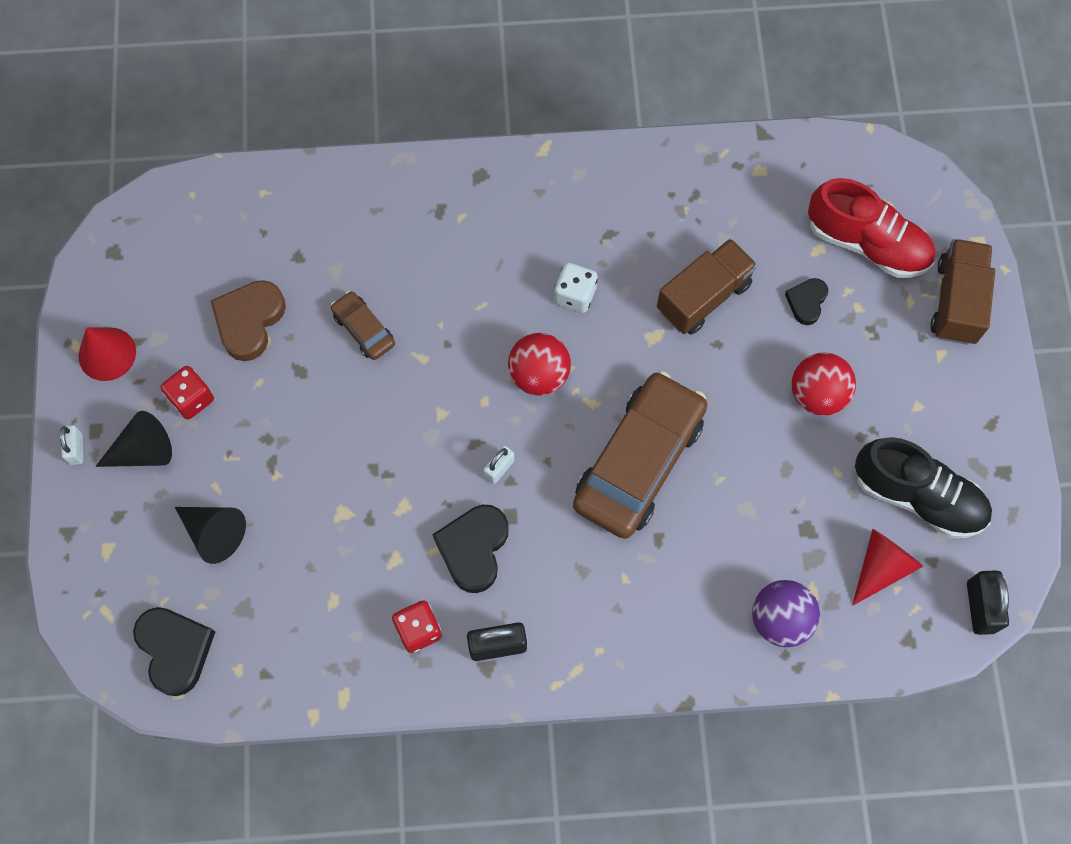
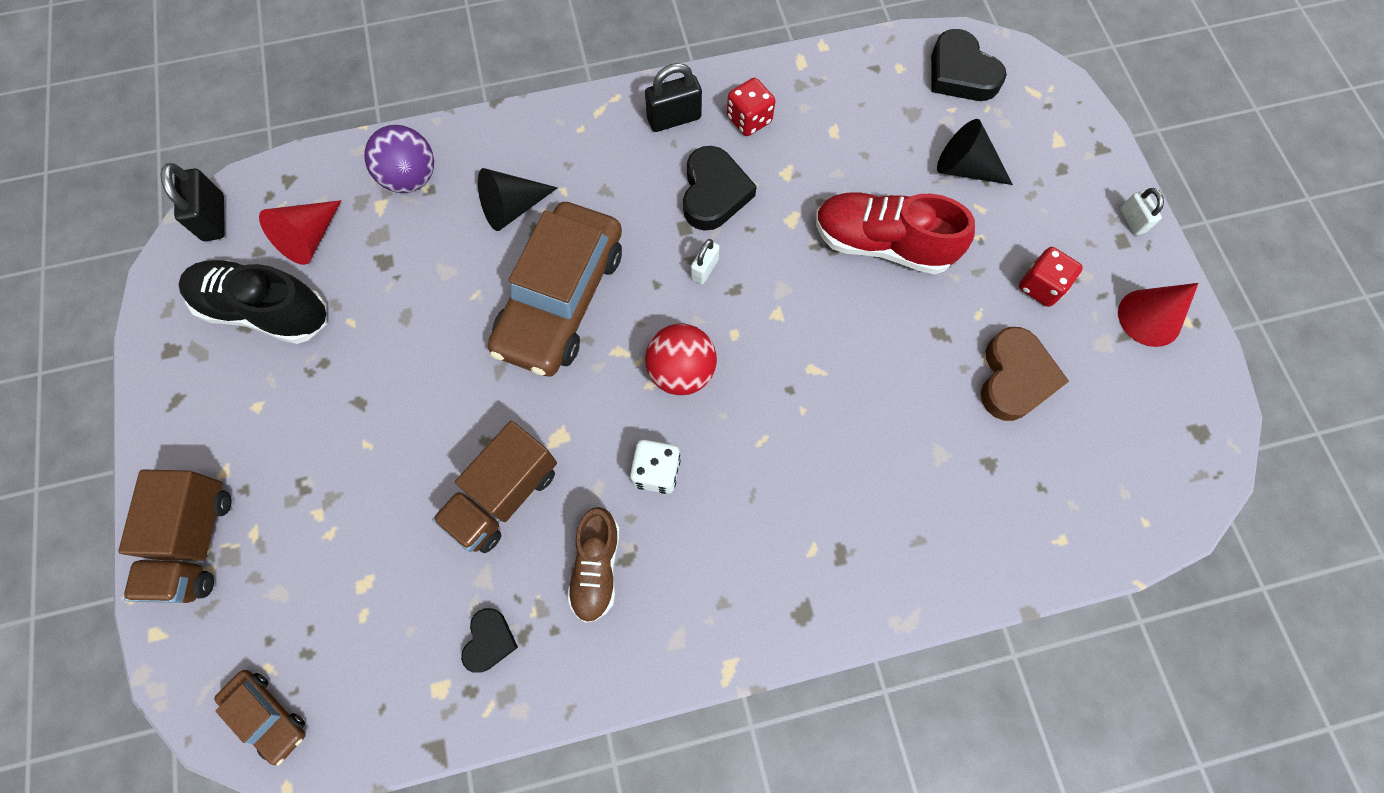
camera: 170 degrees right, 0 degrees up
black cone [95,411,172,467] -> black cone moved to [478,168,558,231]
brown car [331,291,395,360] -> brown car moved to [214,670,306,766]
black heart [785,278,828,325] -> black heart moved to [461,608,518,673]
red ball [792,353,856,416] -> none
red shoe [808,178,936,278] -> red shoe moved to [816,192,975,274]
none -> brown shoe [567,507,620,623]

